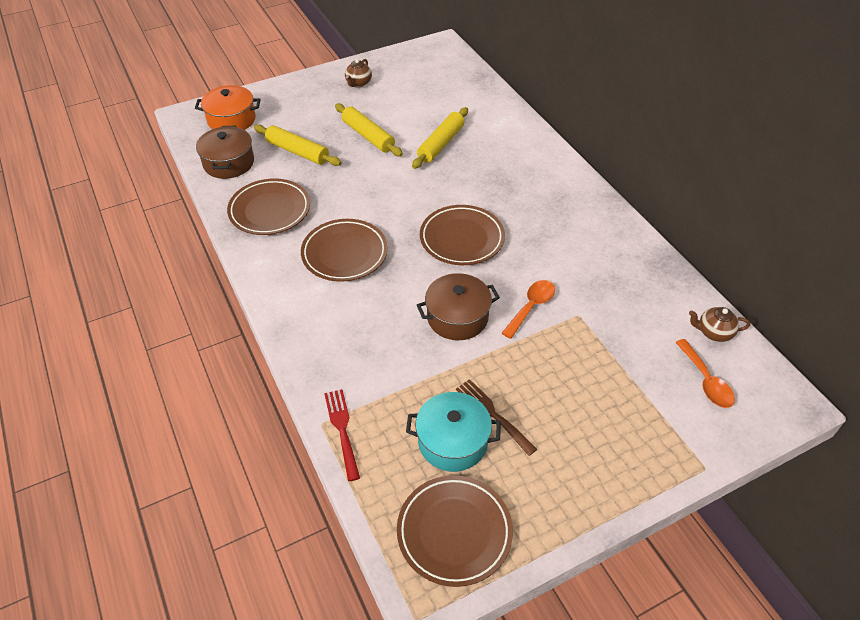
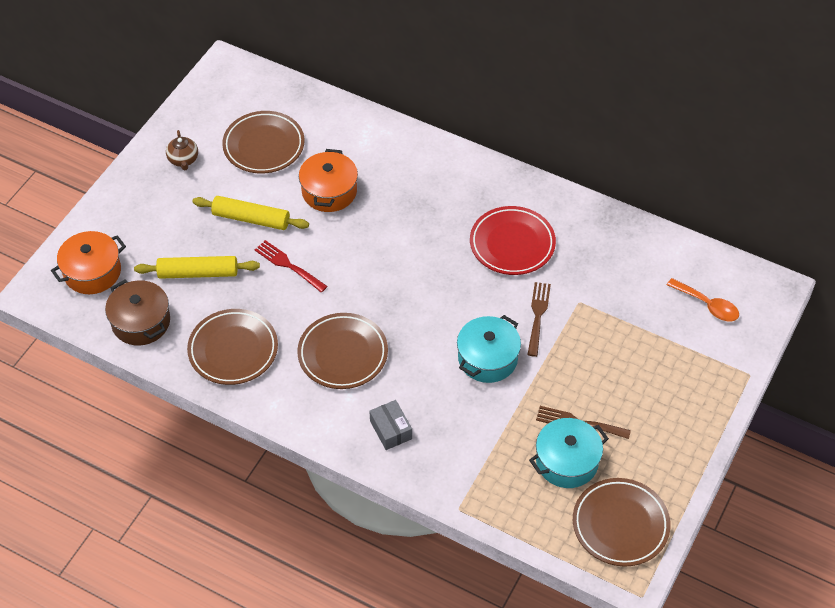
camera: 35 degrees left, 5 degrees up
red fork [324,389,360,481] -> red fork moved to [255,240,328,292]
yellow rolling pin [412,107,468,169] -> orange pot [299,149,358,212]
brown pot [417,273,500,340] -> turquoise pot [457,315,521,383]
brown plate [420,205,505,265] -> brown plate moved to [222,111,305,174]
orange spoon [502,280,555,339] -> brown fork [527,282,551,357]
brown teapot [689,307,750,342] -> none
none -> grey box [369,400,412,450]
none -> red plate [470,206,556,275]

